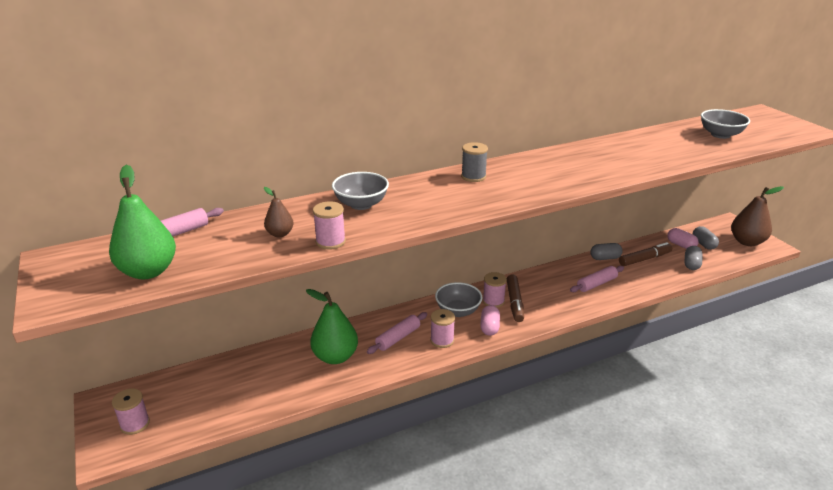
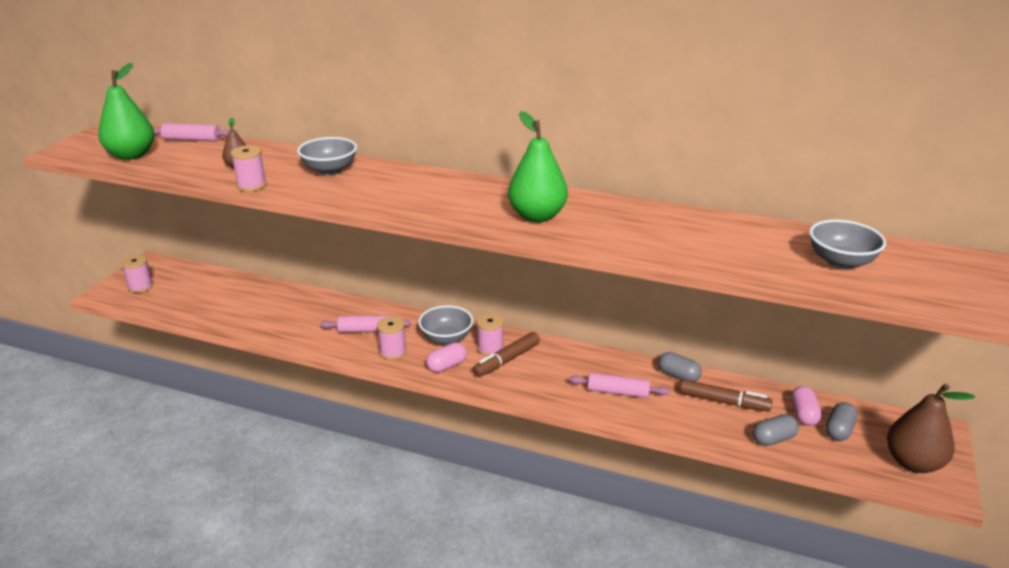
camera: 45 degrees right, 0 degrees up
green pear [306,289,358,364] -> green pear moved to [508,111,568,222]
grey spool [461,142,488,182] -> none

